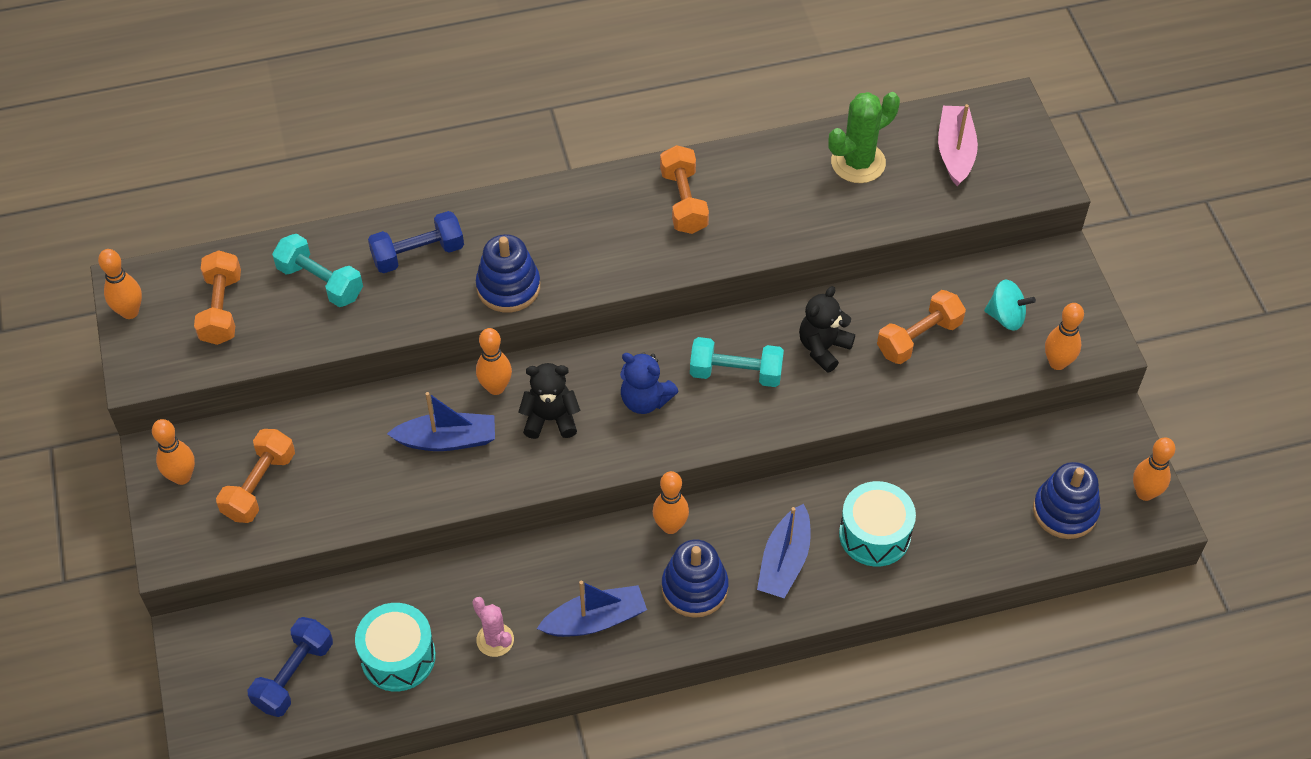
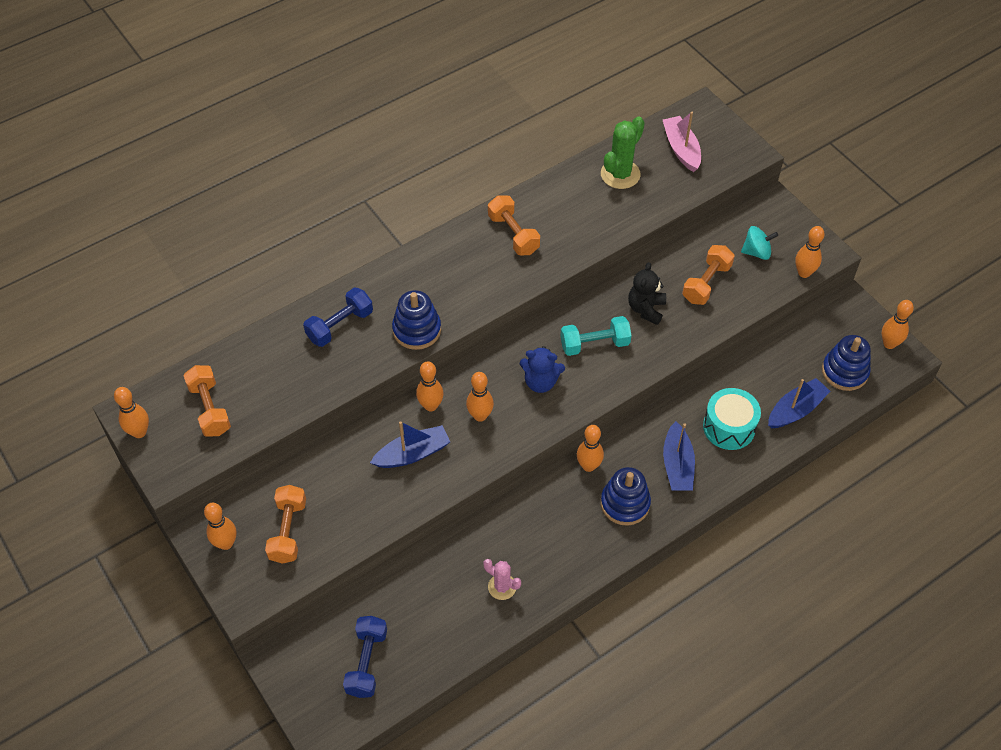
camera: 20 degrees left, 0 degrees up
turquoise dumbbell [272,234,363,307] -> none
turquoise drum [355,603,436,692] -> none
black teddy bear [519,363,580,439] -> orange bowling pin [466,372,494,422]
blue boat [537,581,647,637] -> blue boat moved to [768,378,830,428]

